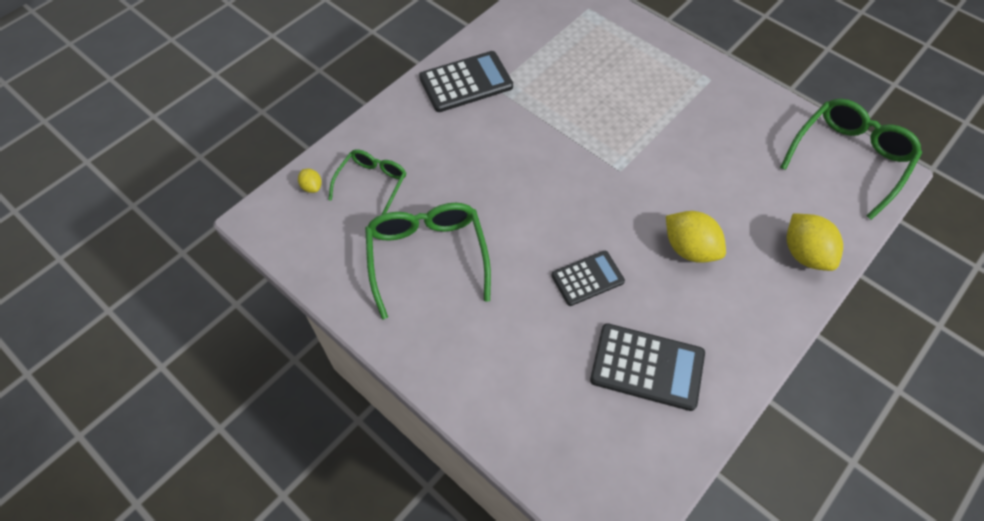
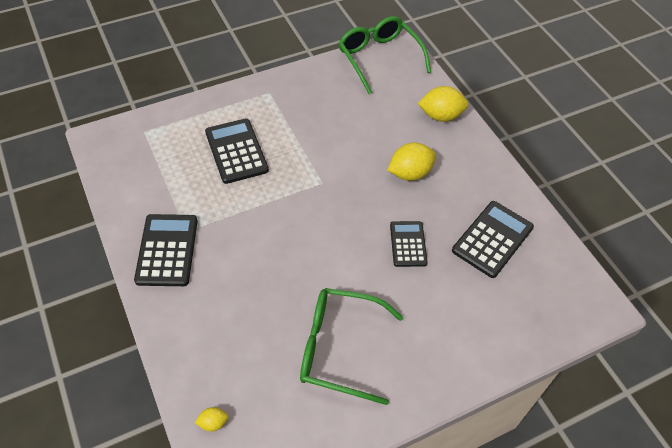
camera: 70 degrees left, 5 degrees down
green glasses [329,149,406,215] -> none
none -> black calculator [205,119,269,184]

